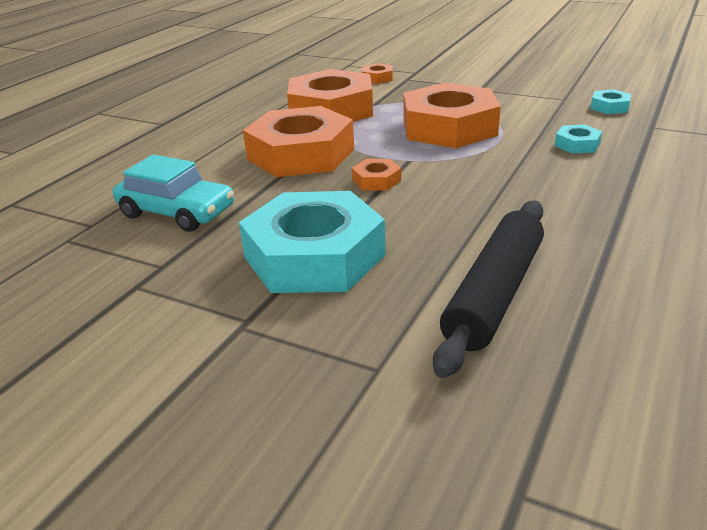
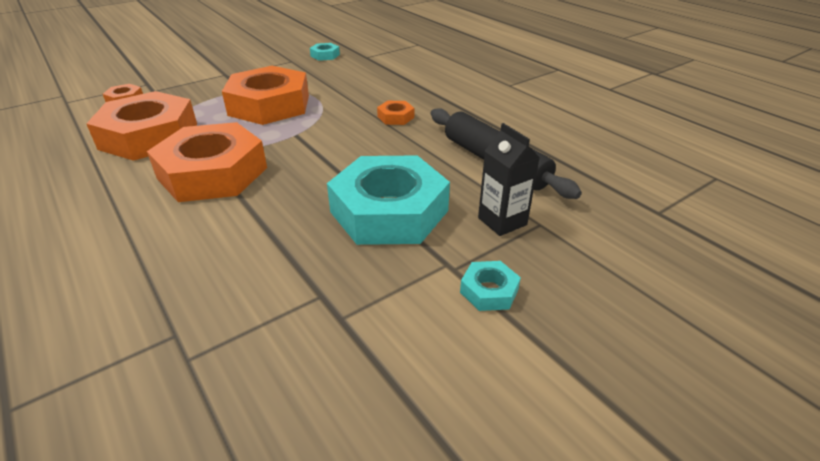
camera: 65 degrees left, 5 degrees up
turquoise car [113,155,234,232] -> none
orange nut [352,159,401,191] -> orange nut moved to [377,101,414,125]
turquoise nut [555,125,602,153] -> turquoise nut moved to [460,261,521,311]
none -> black carton [478,123,540,236]

